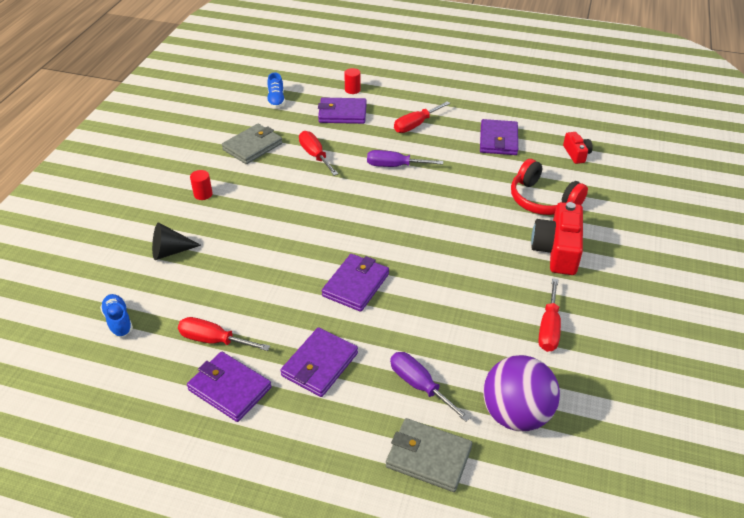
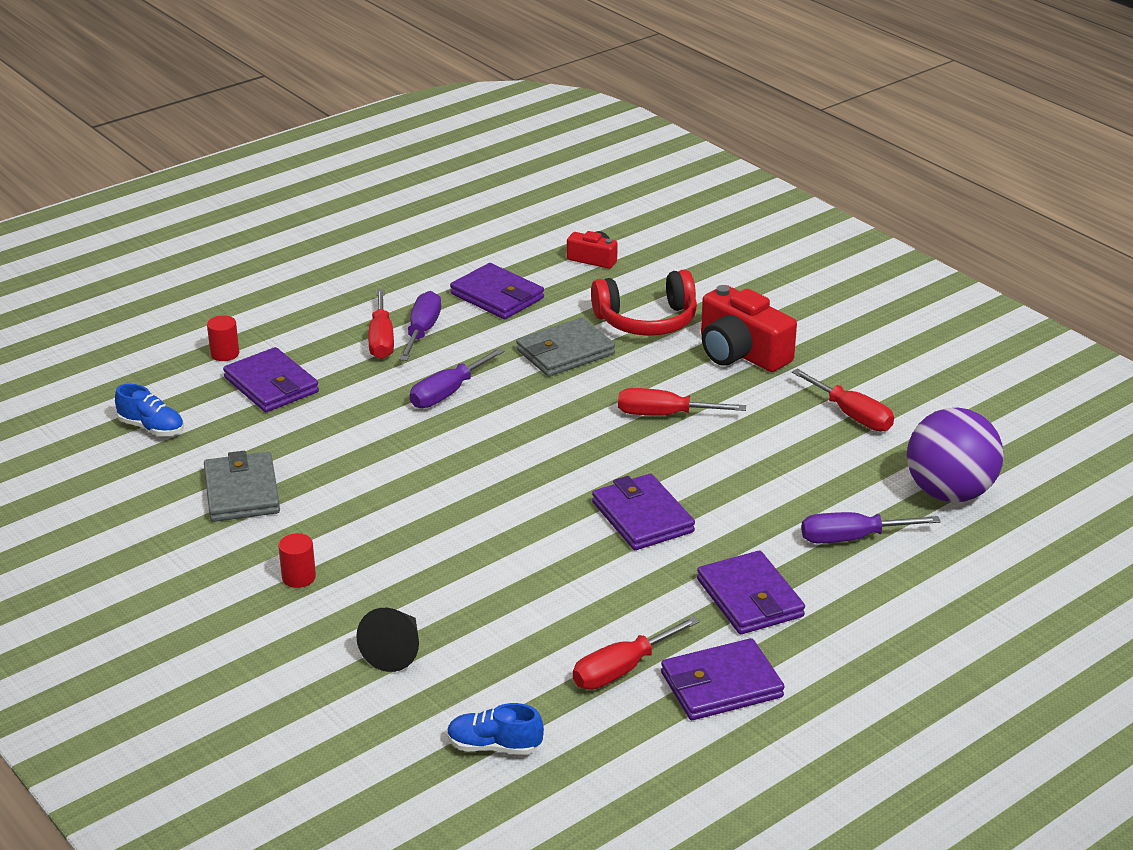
camera: 55 degrees left, 10 degrees down
red screwdriver [299,131,338,176] -> red screwdriver moved to [618,388,746,416]
purple wallet [318,98,367,124] -> purple wallet turned 75 degrees counterclockwise [223,347,319,412]
grey wallet [386,418,472,492] -> grey wallet moved to [516,317,615,377]
none -> purple screwdriver [399,291,441,361]

